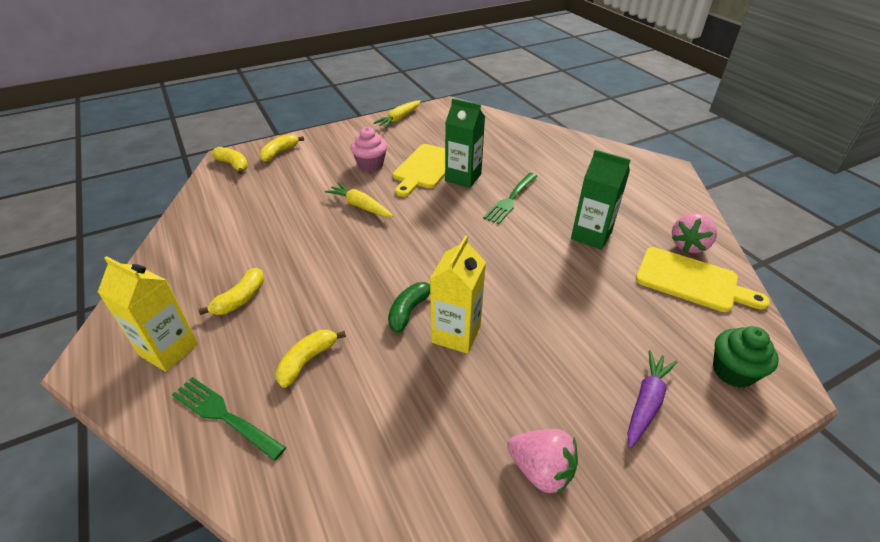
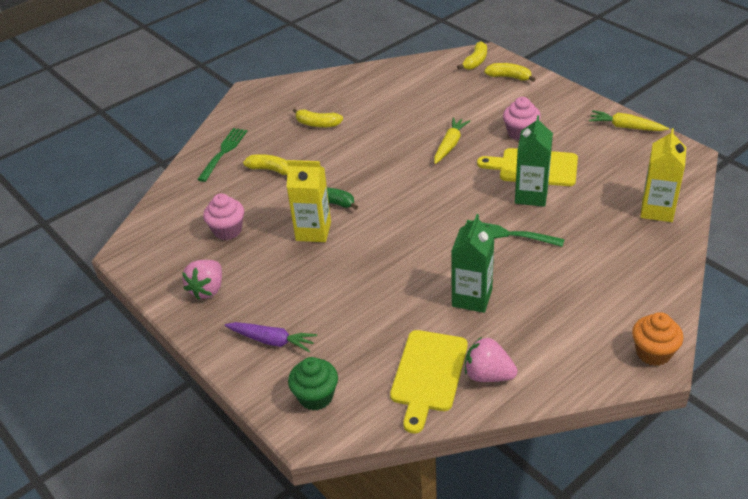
camera: 80 degrees right, 0 degrees up
yellow carton [98,256,198,372] -> yellow carton moved to [640,128,686,222]
none -> pink cupcake [203,194,244,240]
none -> orange cupcake [632,312,683,366]

